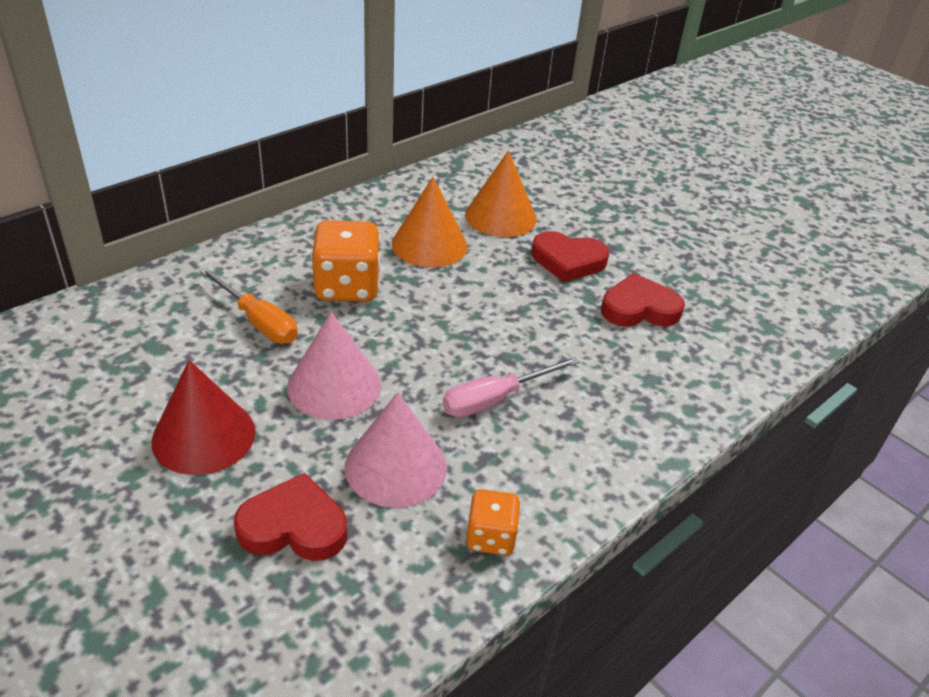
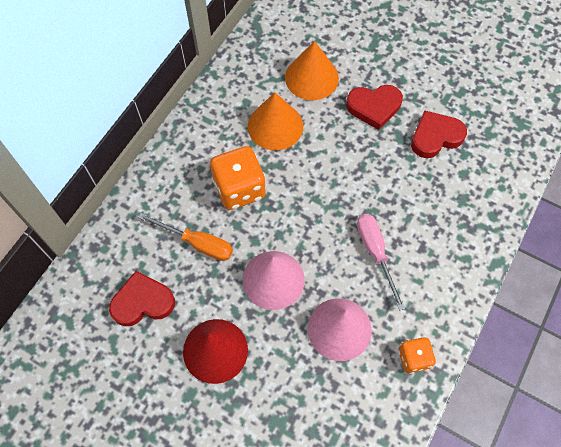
camera: 15 degrees left, 25 degrees up
red heart [234,473,347,561] -> red heart moved to [109,271,175,326]
pink screwdriver [442,356,580,418] -> pink screwdriver turned 120 degrees clockwise [357,214,405,311]

